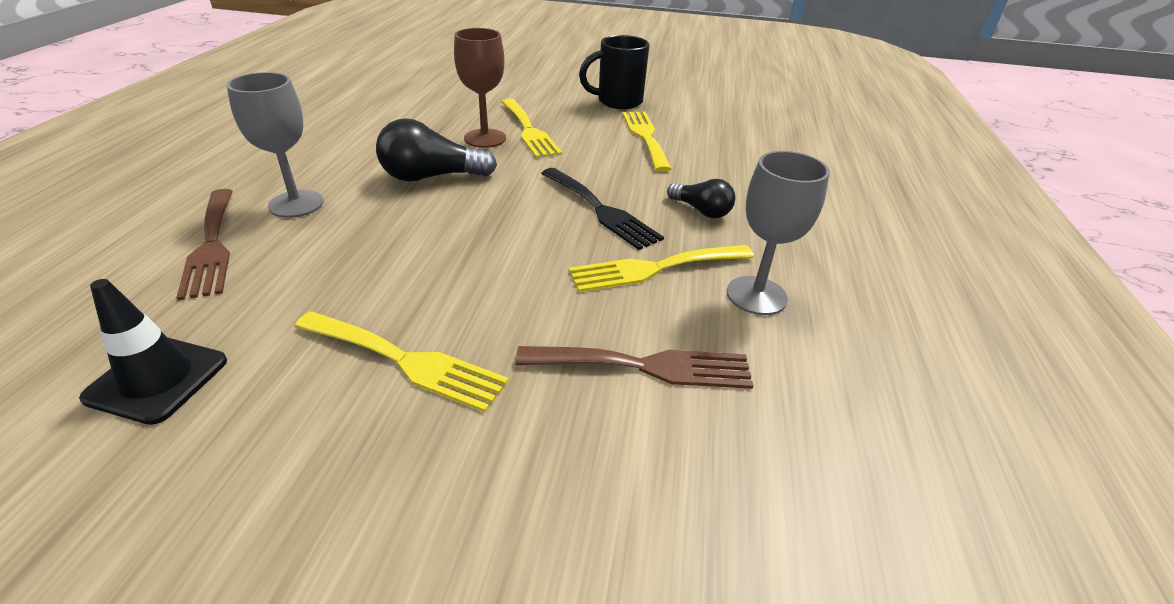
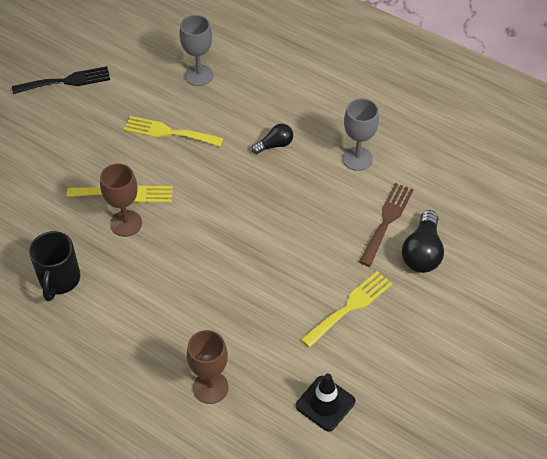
camera: 65 degrees left, 15 degrees up
brown fork [176,189,233,301] -> brown goblet [187,330,229,404]
grey goblet [226,72,324,218] -> grey goblet moved to [179,15,214,86]
black light bulb [376,118,497,182] -> black light bulb moved to [402,210,444,273]
black fork [541,168,664,250] -> black fork moved to [12,66,110,94]
yellow fork [568,245,754,292] -> none
black mug [579,35,649,109] -> black mug moved to [29,231,80,301]

